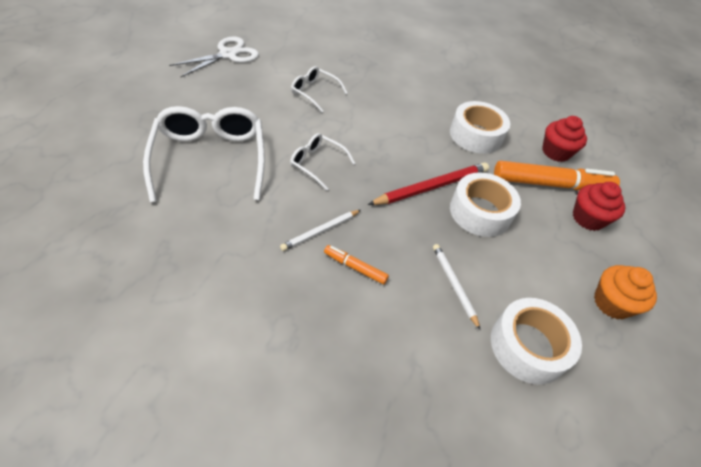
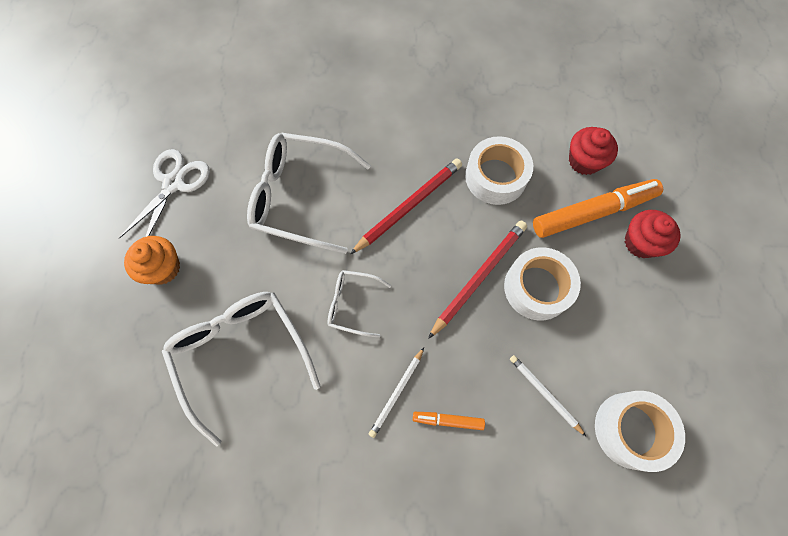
camera: 15 degrees left, 20 degrees up
white glasses [291,66,347,112] -> white glasses [247,133,371,254], size x1.95
orange cupcake [594,265,657,319] -> orange cupcake moved to [124,236,180,285]
none -> red pencil [350,158,462,254]

